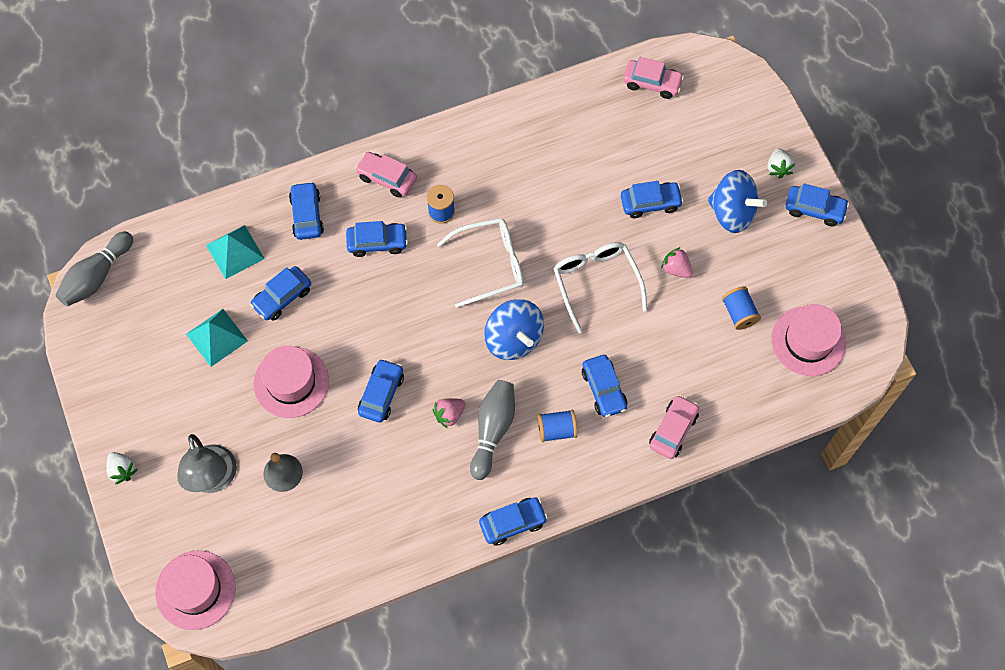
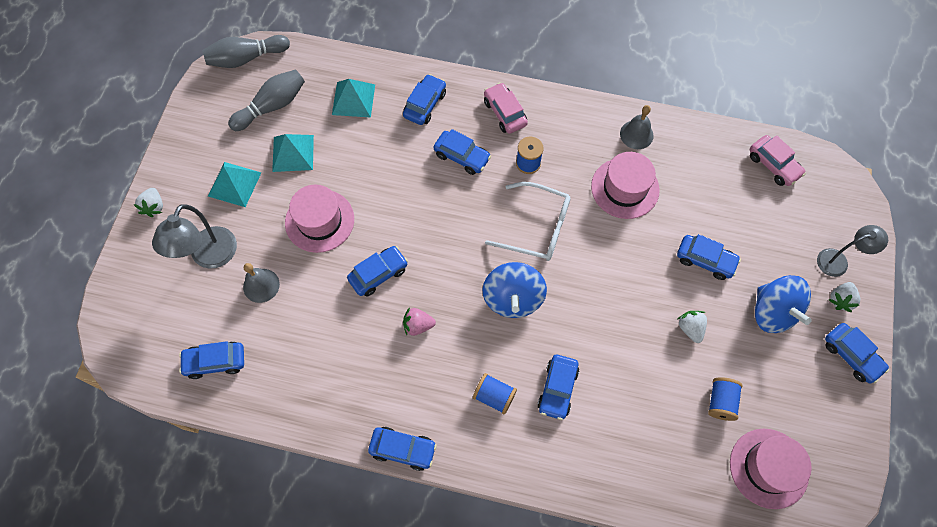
camera: 35 degrees right, 0 degrees up
pink hat [155,550,235,630] -> pink hat moved to [591,152,660,219]
blue car [250,266,311,321] -> blue car moved to [179,341,244,379]
grey bowling pin [470,380,515,480] -> grey bowling pin moved to [228,69,305,131]
white glasses [553,242,647,334] -> none
pink car [649,395,699,459] -> none
pink strawberry [661,247,693,278] -> white strawberry [677,311,707,343]
none -> turquoise pyramid [208,162,262,207]
none -> grey bell [620,105,653,149]
none -> grey lamp [817,225,888,277]

